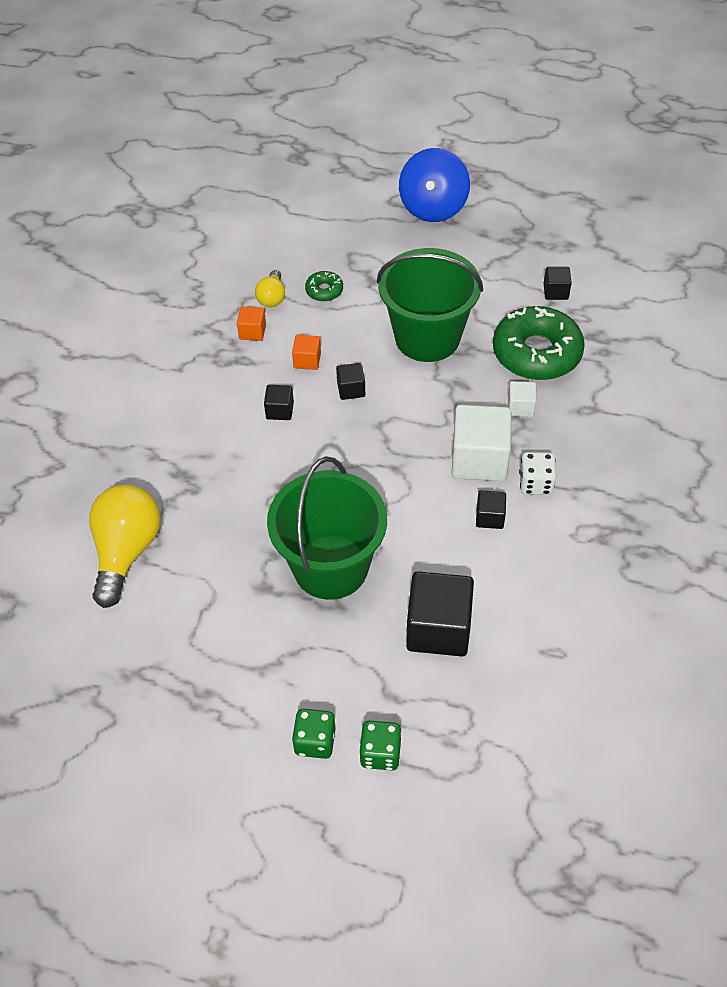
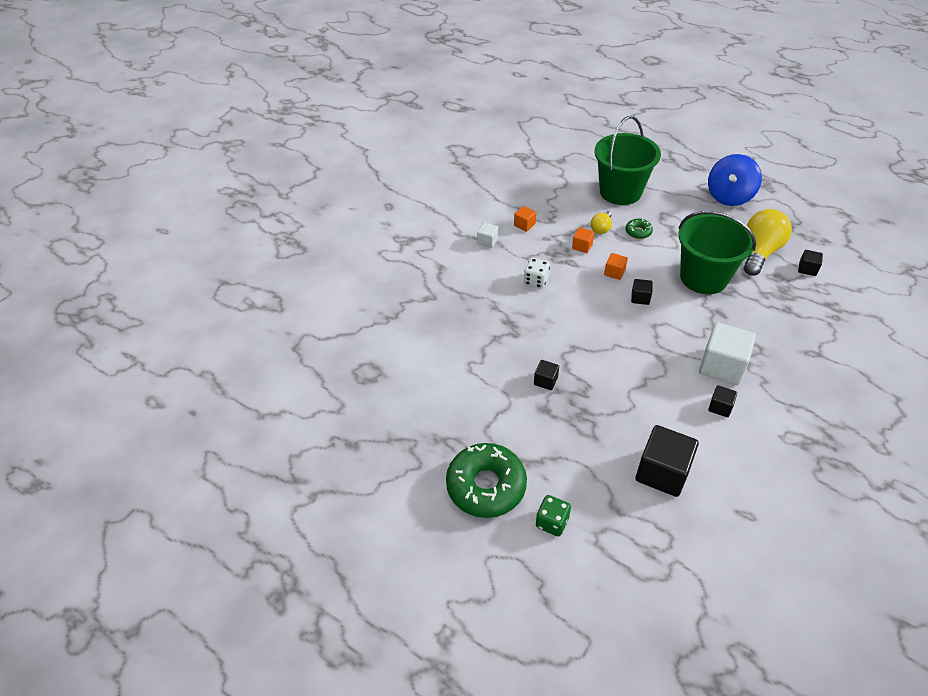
camera: 20 degrees right, 5 degrees down
yellow light bulb [89,484,161,608] -> yellow light bulb moved to [744,209,792,276]
black cube [264,385,294,420] -> black cube moved to [534,360,559,390]
green bucket [267,457,387,600] -> green bucket moved to [595,116,661,205]
green dice [359,720,402,771] -> none
green donut [493,306,585,380] -> green donut moved to [446,443,527,518]
white cube [508,381,536,417] -> white cube moved to [477,223,498,248]
white dice [519,452,556,495] -> white dice moved to [524,258,550,288]
none -> orange cube [514,206,536,232]

